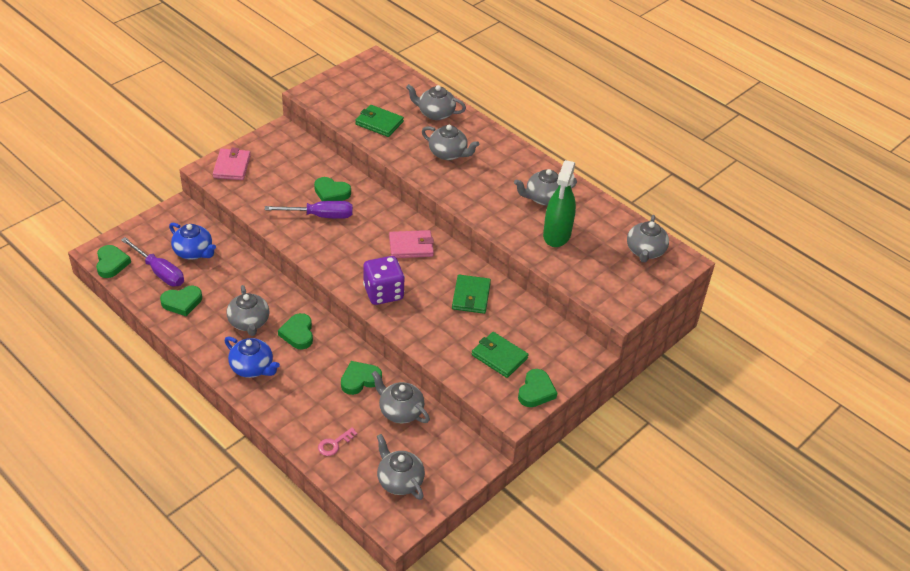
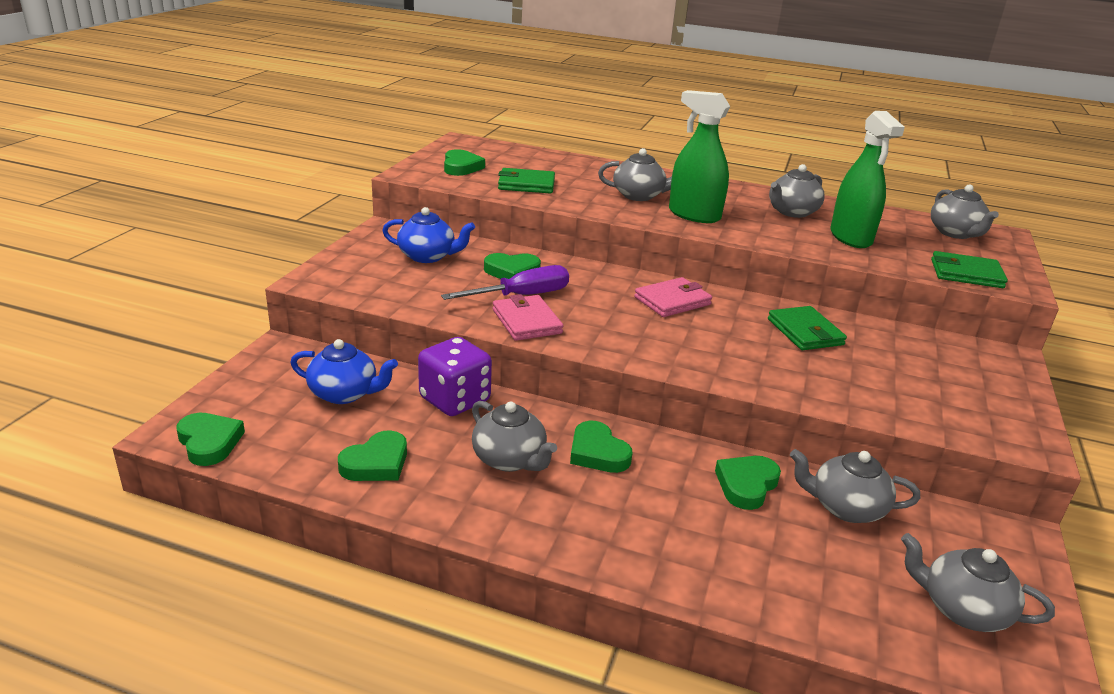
camera: 25 degrees left, 15 degrees down
purple screwdriver [121,237,184,286] -> none
pink wallet [213,148,251,180] -> pink wallet moved to [493,294,563,341]
blue teapot [225,337,280,378] -> blue teapot moved to [382,207,475,263]
pink key [318,427,358,456] -> none
purple dice [363,256,405,305] -> purple dice moved to [418,337,492,416]
grey teapot [406,84,466,120] -> none
green wallet [472,332,529,378] -> green wallet moved to [931,251,1008,288]
green heart [518,369,557,407] -> green heart moved to [444,149,485,176]
none -> green spray bottle [669,90,730,223]

